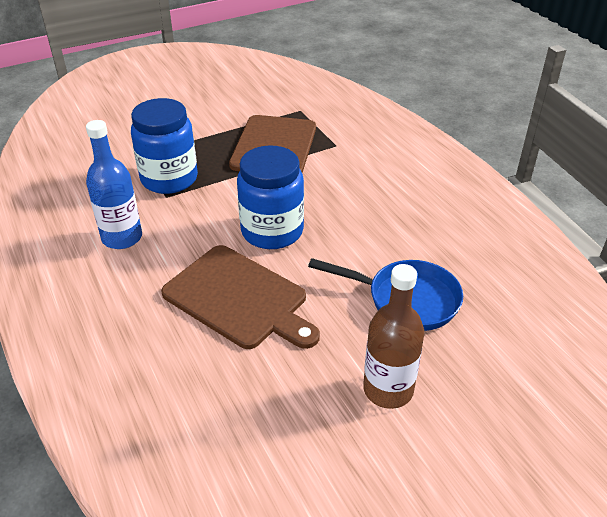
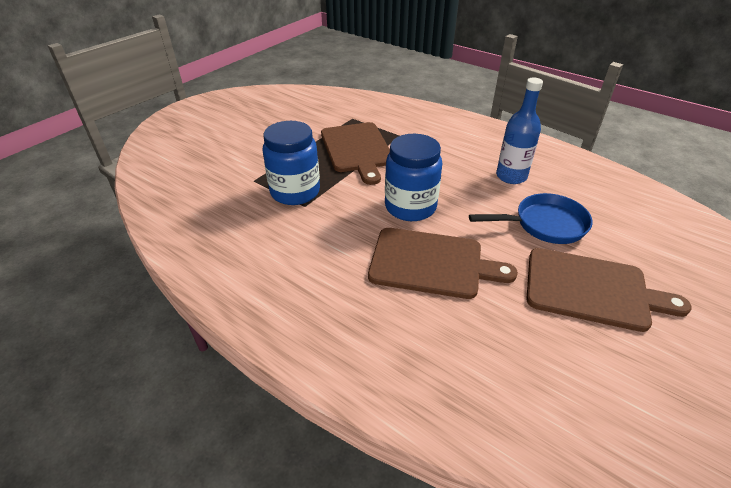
camera: 25 degrees left, 0 degrees up
blue bottle [86,120,142,249] -> blue bottle moved to [496,77,543,184]
brown bottle [363,264,424,409] -> brown cutting board [526,248,692,332]

